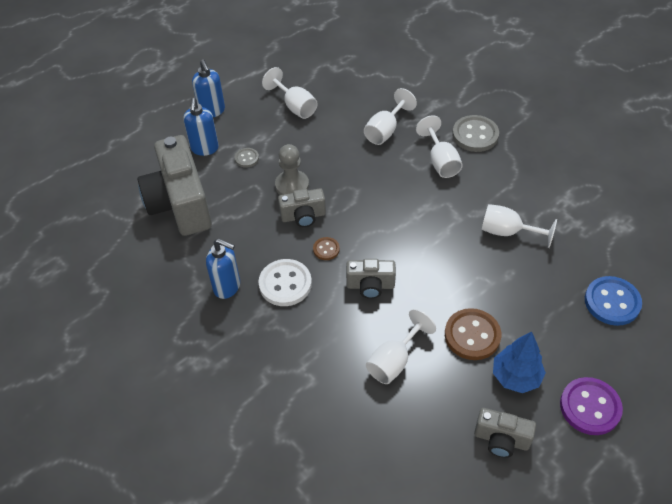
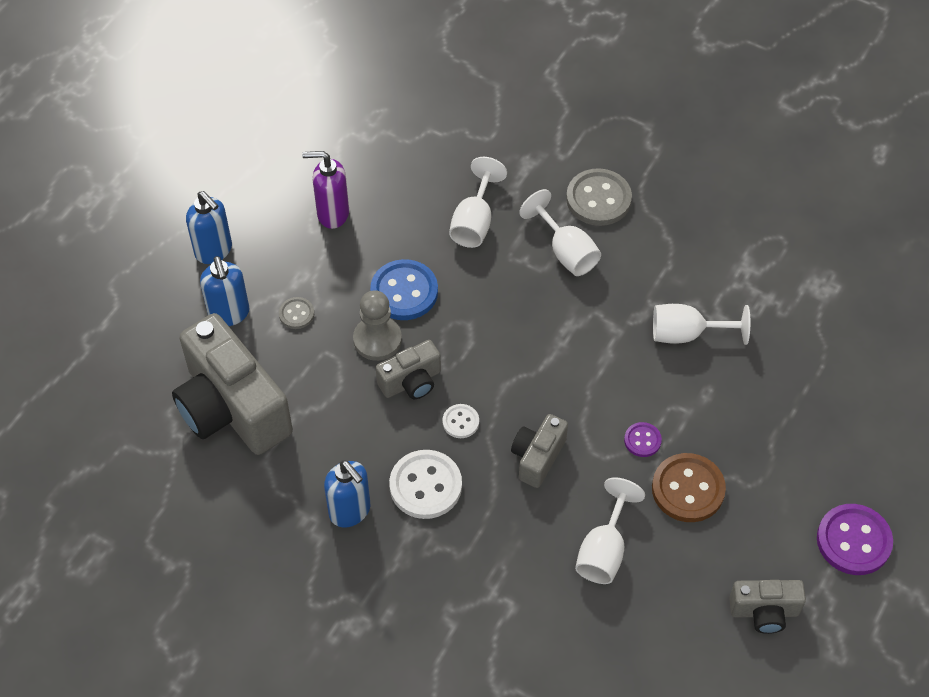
camera: 20 degrees left, 5 degrees up
blue soap dispenser [206,238,240,299] -> blue soap dispenser turned 45 degrees clockwise [324,460,370,527]
white goblet [262,67,317,119] -> purple soap dispenser [302,151,349,229]
brown button [313,237,340,260] -> white button [442,404,479,438]
grey camera [346,259,396,299] -> grey camera turned 135 degrees clockwise [511,414,568,488]
blue tree [493,331,546,393] -> none
blue button [585,276,642,326] -> blue button moved to [370,259,438,320]
none -> purple button [624,422,662,457]

